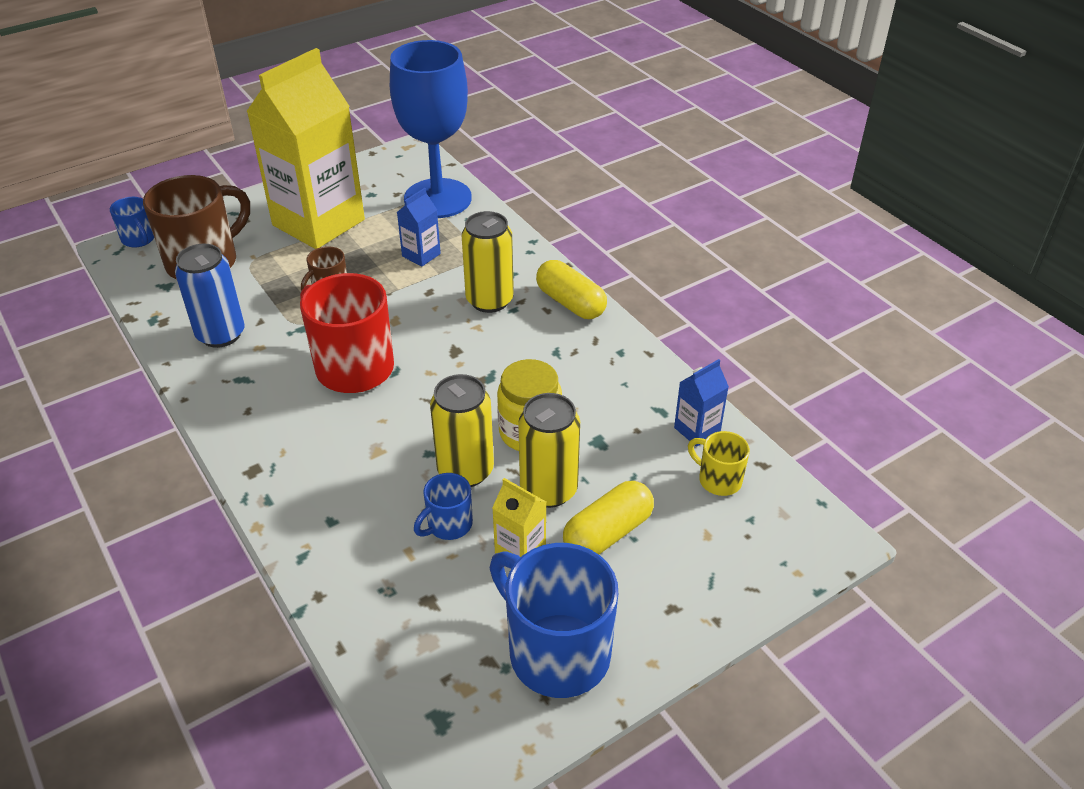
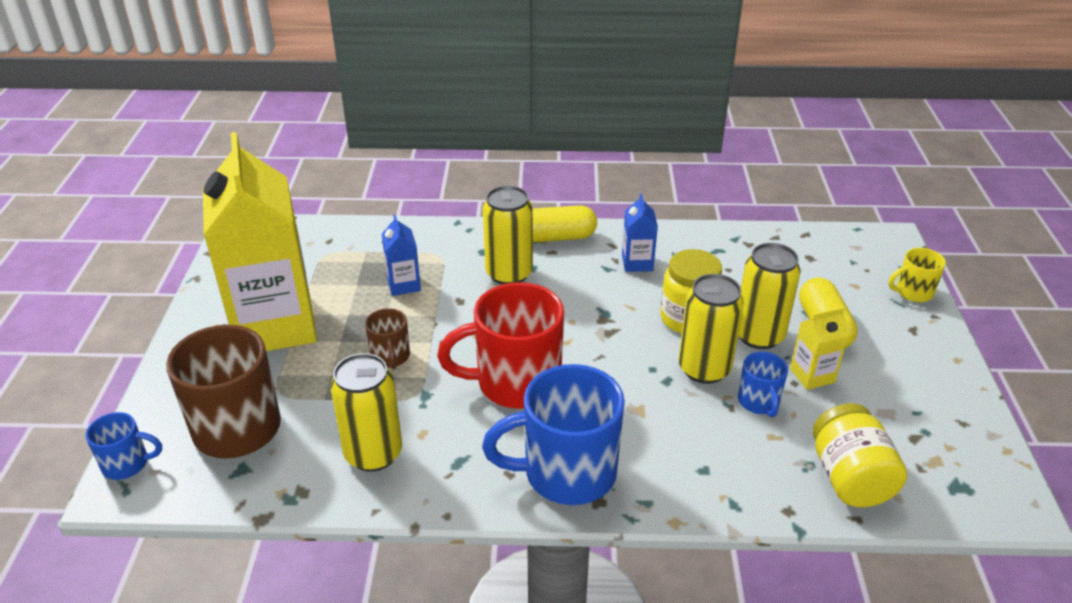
camera: 55 degrees left, 5 degrees down
blue can [175,244,245,348] -> yellow can [330,353,402,472]
blue goblet [390,40,472,218] -> none
blue mug [490,543,618,698] -> blue mug moved to [482,364,625,505]
blue carton [674,359,729,447] -> blue carton moved to [622,193,658,272]
yellow mug [688,431,750,496] -> yellow mug moved to [889,248,946,302]
none -> yellow jar [813,403,907,507]

